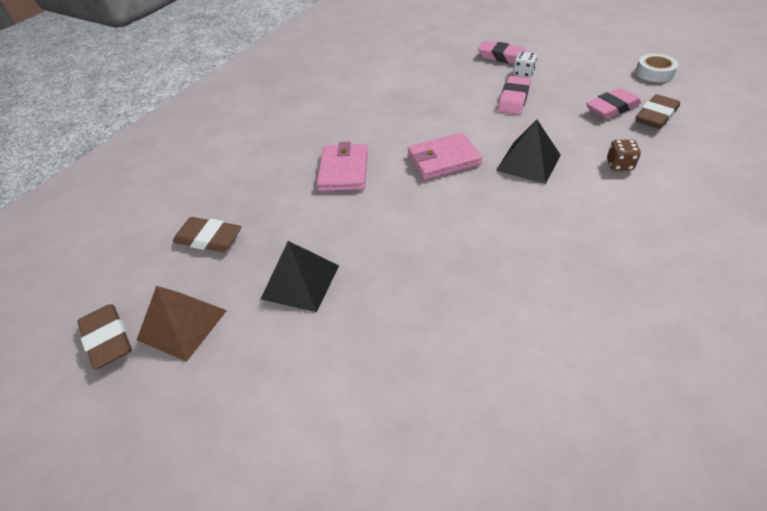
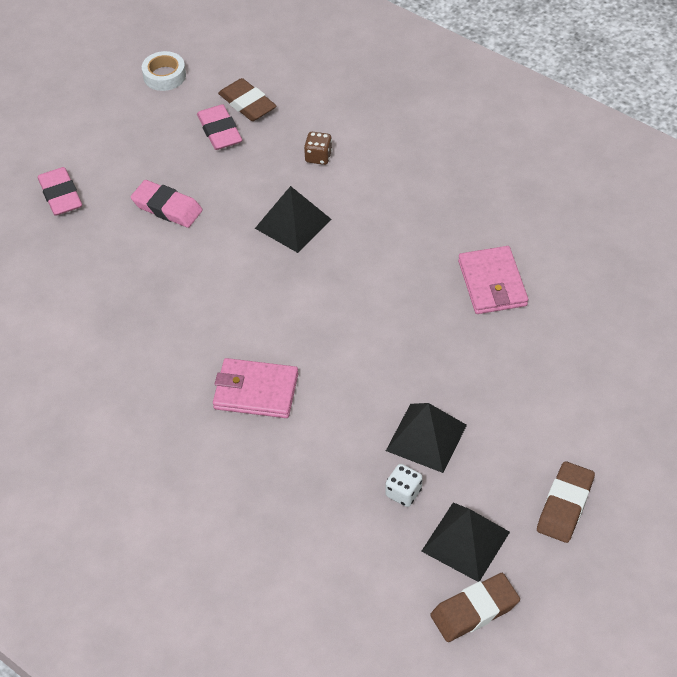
camera: 85 degrees left, 5 degrees up
brown pyramid [137,286,227,362] -> black pyramid [421,502,510,582]
brown eraser [173,217,242,252] -> brown eraser moved to [537,461,595,543]
pink wallet [408,133,482,180] -> pink wallet moved to [458,246,528,314]
pink eraser [478,41,527,64] -> pink eraser turned 60 degrees counterclockwise [38,167,82,216]
white dice [513,52,537,78] -> white dice moved to [385,464,423,507]

